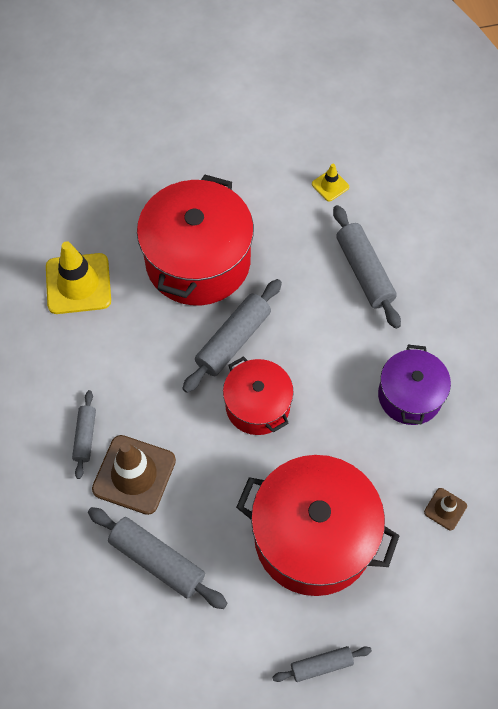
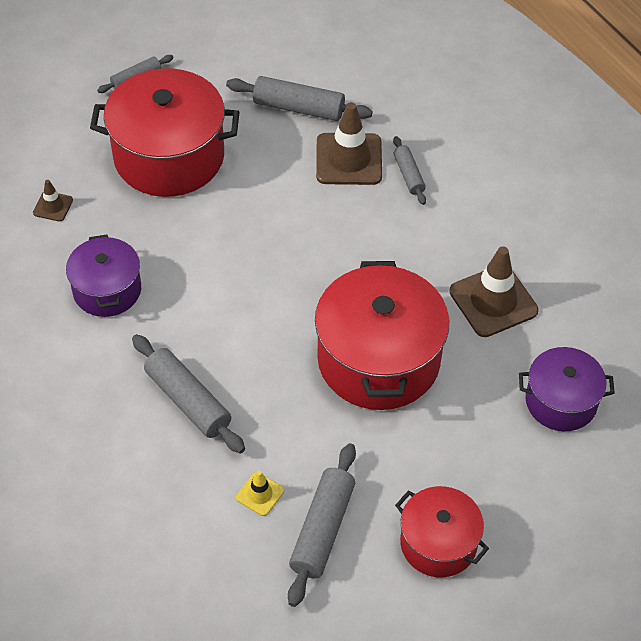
camera: 160 degrees right, 10 degrees down
yellow traffic cone [46,241,111,314] -> brown traffic cone [449,246,539,337]
grey rolling pin [182,279,282,393] -> grey rolling pin moved to [288,443,356,607]
red pot [223,356,294,435] -> red pot moved to [395,486,489,577]
none -> purple pot [519,347,615,431]

